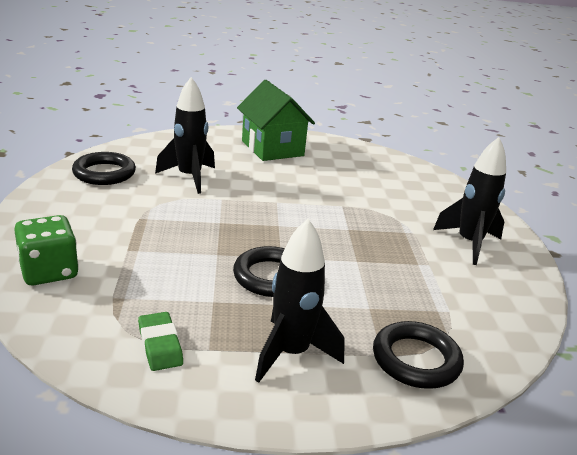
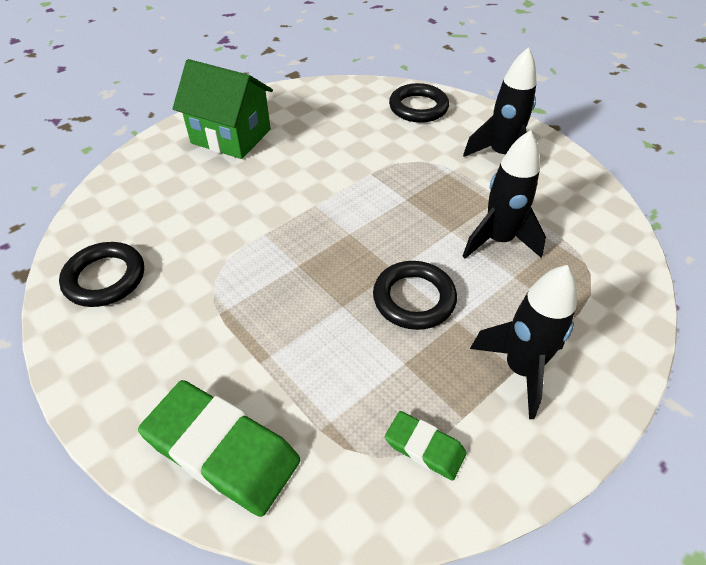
camera: 35 degrees left, 20 degrees up
green dice [14,215,79,285] -> green eraser [138,380,300,517]
black rocket [155,77,215,194] -> black rocket moved to [462,130,546,259]
black ring [373,321,464,389] -> black ring moved to [389,83,449,123]

